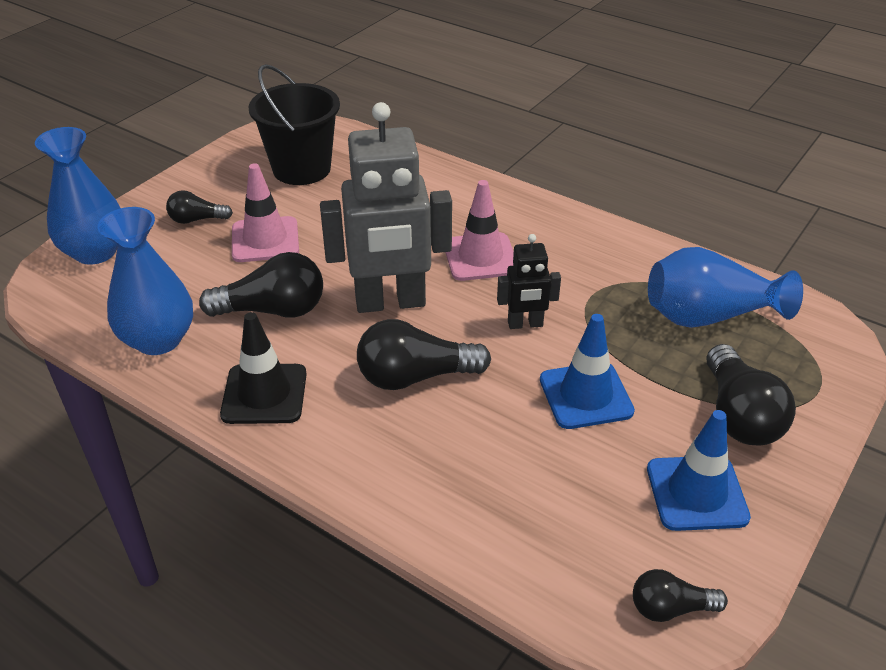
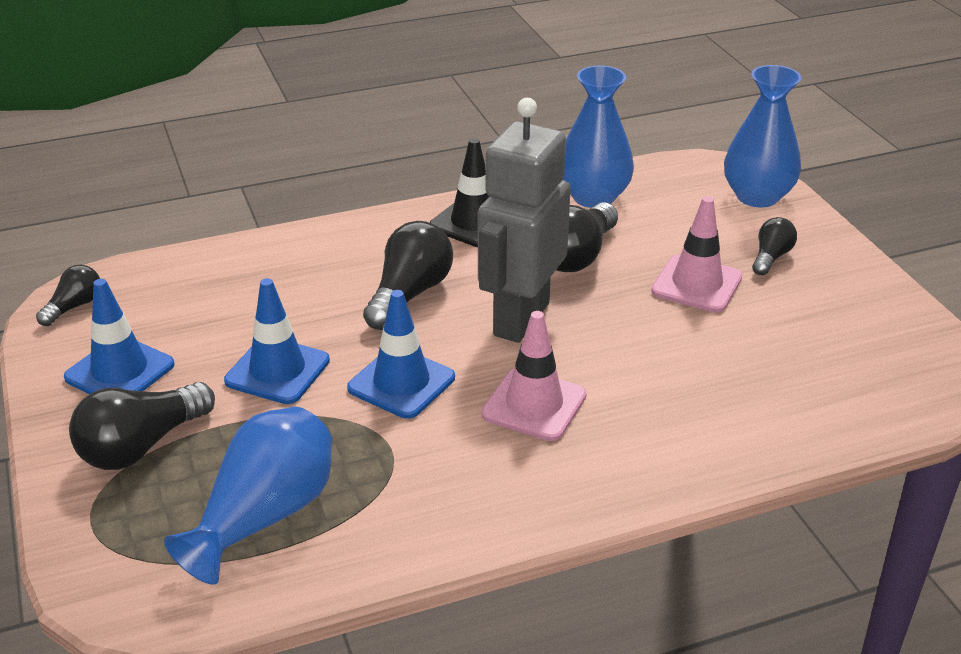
camera: 125 degrees right, 5 degrees down
black bucket [249,64,340,185] -> none
black robot [497,234,561,329] -> blue traffic cone [347,290,455,419]
black light bulb [707,344,796,445] -> black light bulb turned 75 degrees counterclockwise [69,382,215,470]

